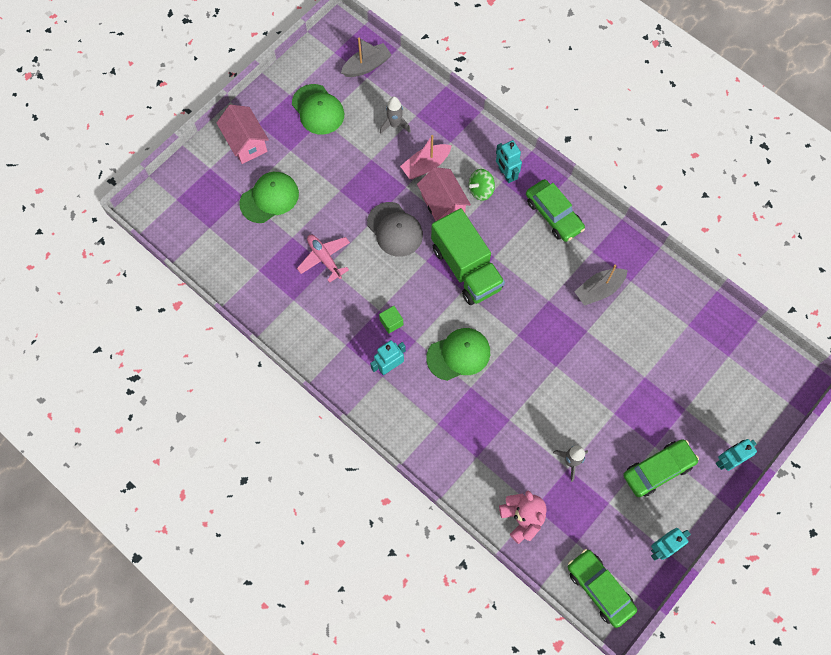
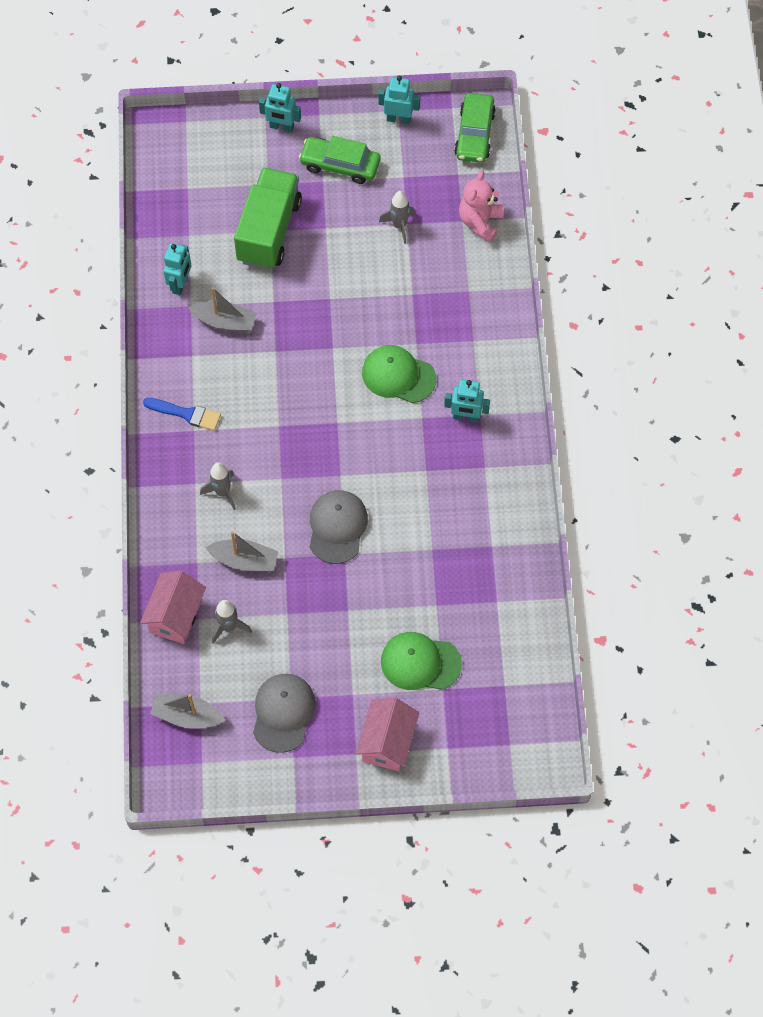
camera: 135 degrees left, 5 degrees down
green cap [292,84,344,135] -> grey cap [253,674,316,753]
pink plane [297,235,350,283] -> none
green cube [379,306,403,334] -> none
pink boat [400,135,452,179] -> grey boat [205,531,279,572]
pink house [417,167,471,221] -> pink house moved to [140,571,206,644]
green truck [431,208,505,305] -> green truck moved to [234,168,302,270]
green spinning top [469,169,495,201] -> grey rocket [200,462,236,510]
turquoise robot [496,140,522,183] -> turquoise robot moved to [163,243,192,295]
green car [526,179,585,242] -> blue brush [143,398,221,431]

